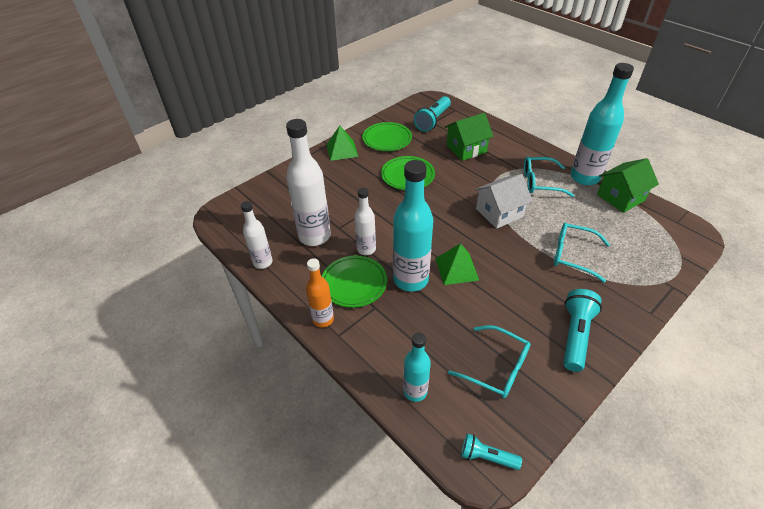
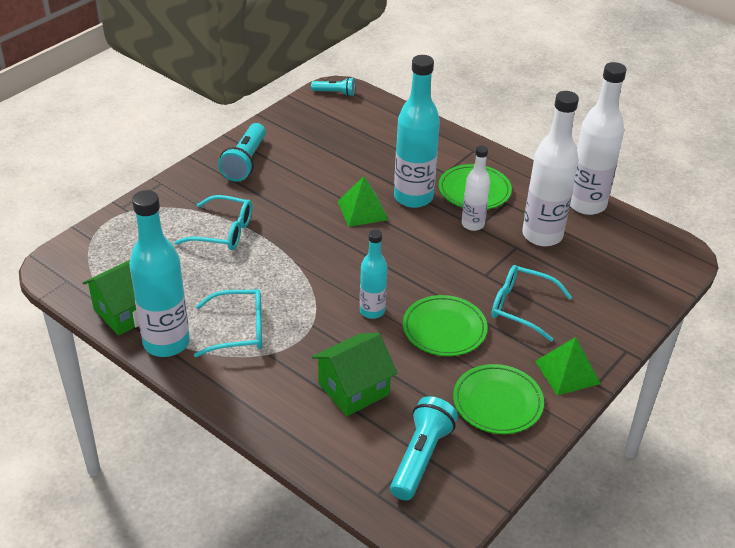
camera: 170 degrees right, 5 degrees down
white bottle [241,201,272,269] -> white bottle [570,62,627,215], size x1.75
orange bottle [306,258,334,328] -> none
turquoise bottle [403,333,431,402] -> turquoise bottle moved to [360,229,387,319]
turquoise glasses [448,325,530,398] -> turquoise glasses moved to [491,265,572,342]
white house [475,174,533,229] -> none

